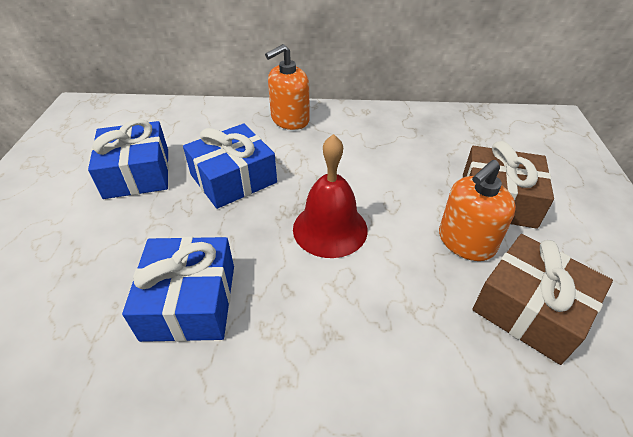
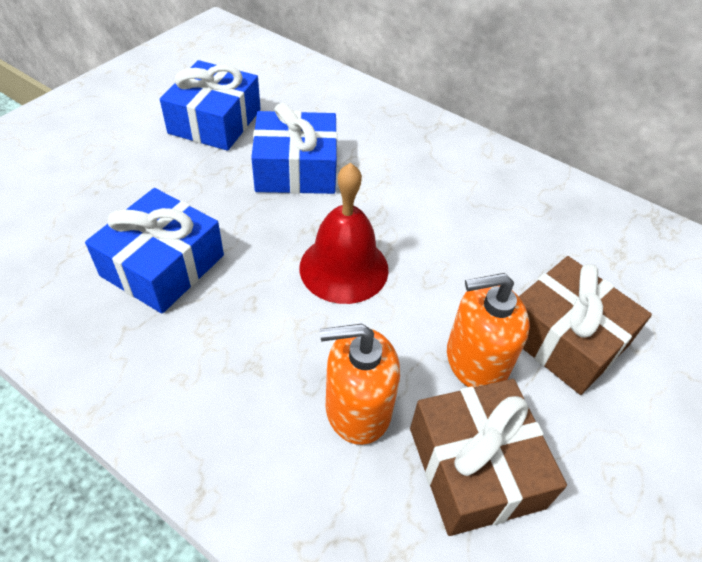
camera: 30 degrees right, 5 degrees up
orange soap dispenser [265,44,310,130] -> orange soap dispenser moved to [320,324,400,445]

